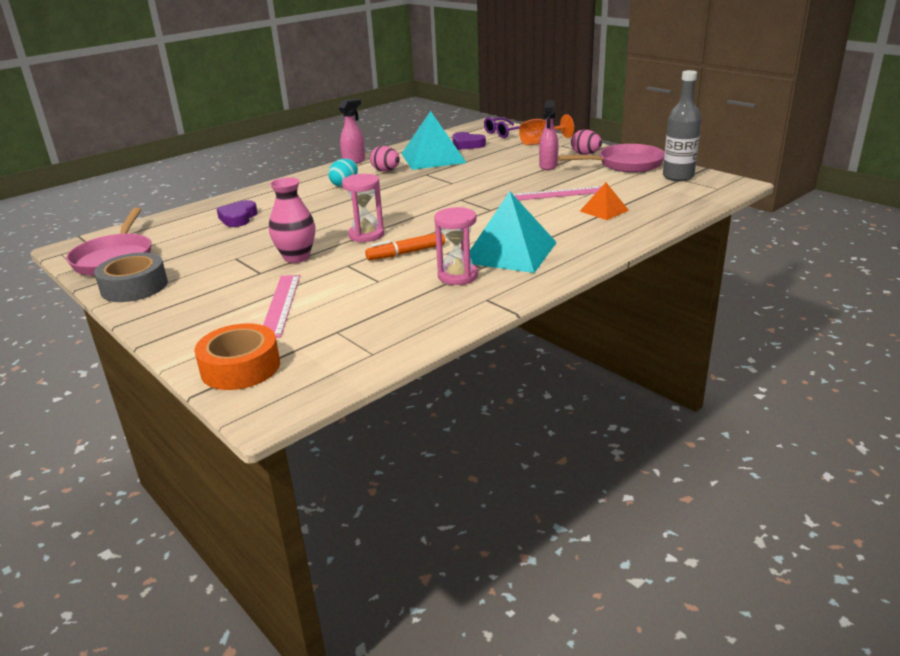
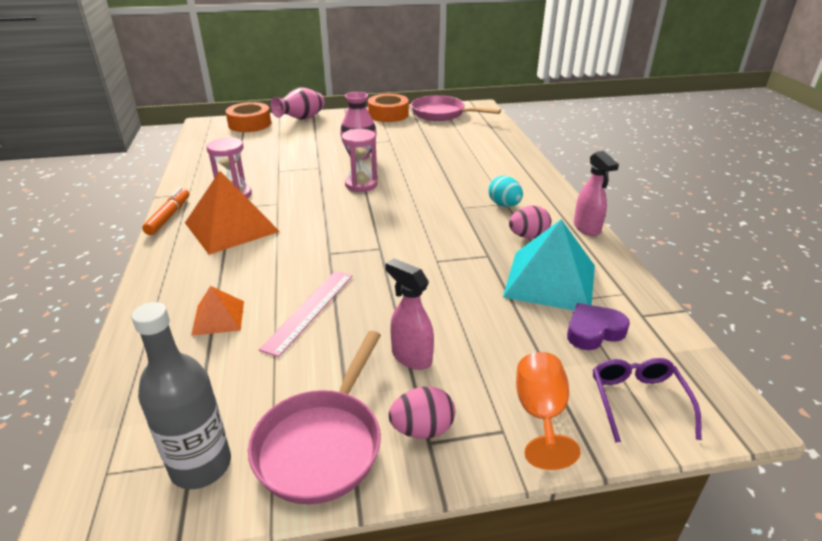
camera: 120 degrees right, 5 degrees up
grey tape [94,252,168,302] -> orange tape [368,94,409,122]
purple heart [217,200,258,227] -> none
pink ruler [263,275,300,338] -> none
orange marker [365,233,445,260] -> orange marker moved to [142,187,189,235]
turquoise pyramid [470,191,557,273] -> orange pyramid [185,171,280,255]
none -> pink vase [271,87,325,120]

